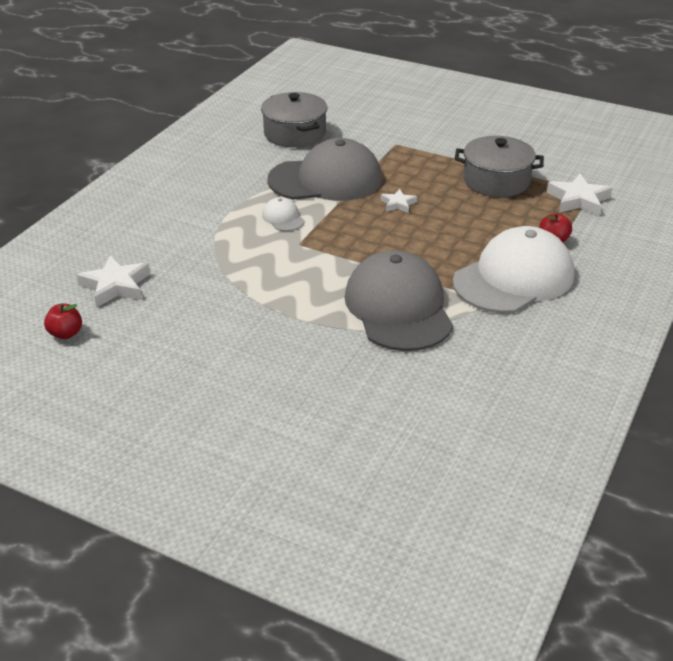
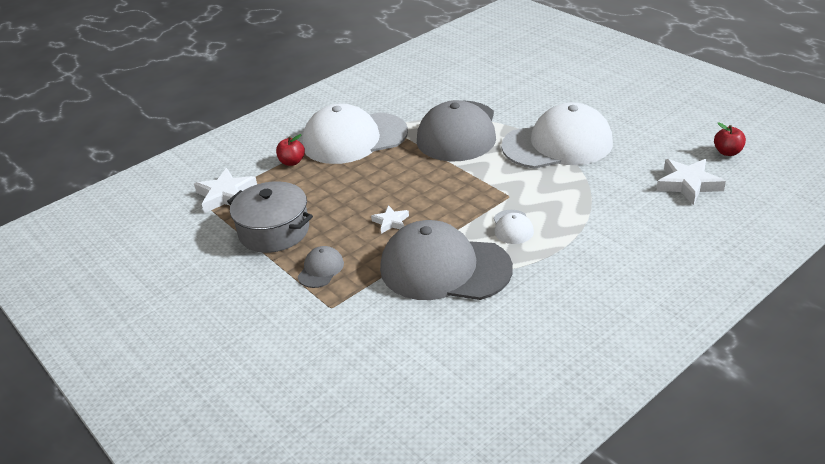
camera: 155 degrees left, 0 degrees up
grey pot [261,92,328,148] -> none
none -> grey cap [298,246,344,288]
none -> white cap [501,102,613,169]

